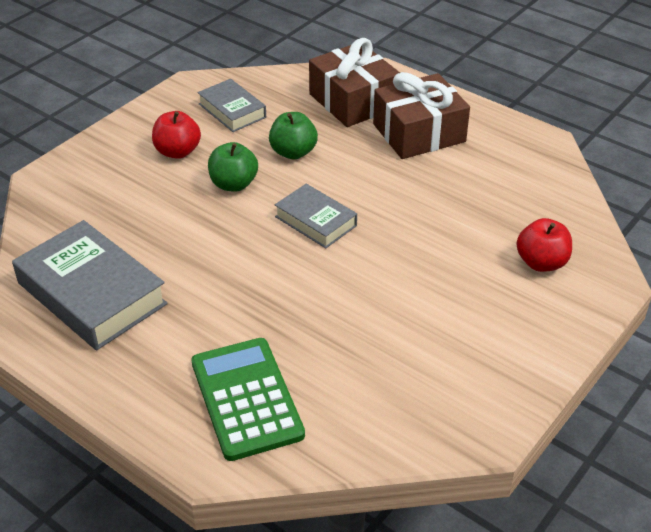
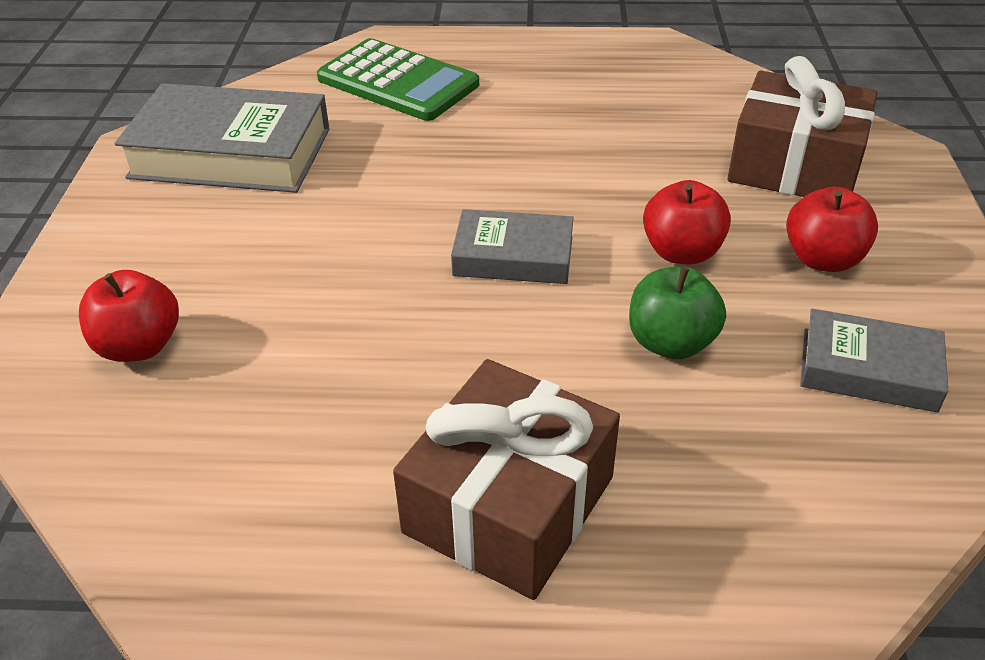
camera: 145 degrees right, 0 degrees up
grey book [12,220,168,350] -> grey book moved to [114,83,329,193]
green apple [208,142,258,192] -> red apple [643,180,731,265]
brown gift [309,38,400,127] -> brown gift moved to [727,56,878,197]

